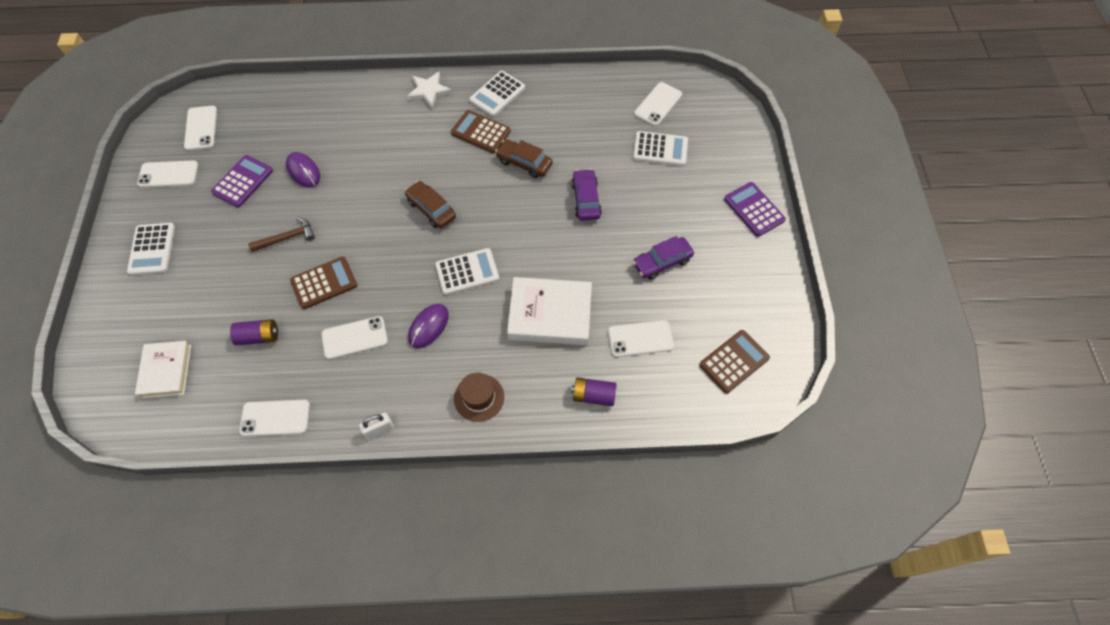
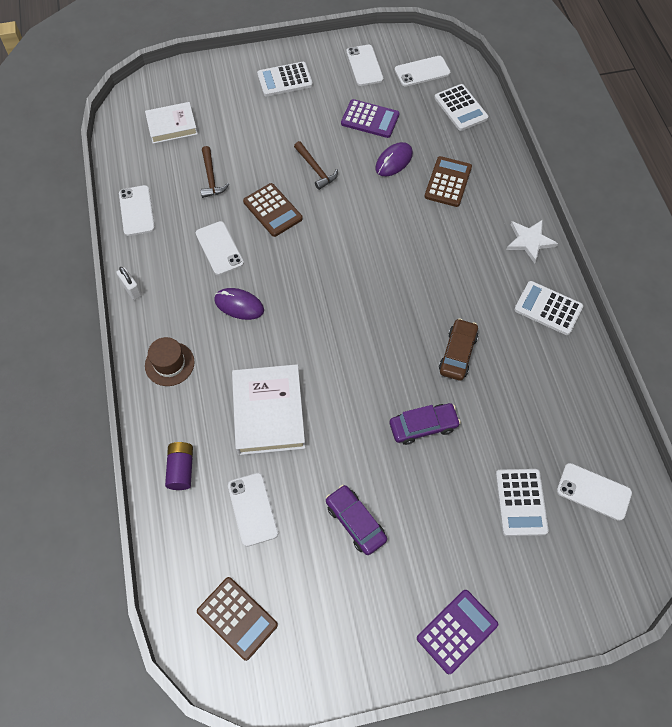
camera: 80 degrees right, 0 degrees up
purple battery [230,319,278,345] -> brown hammer [200,146,229,198]
brown car [405,181,456,229] -> none
white calculator [435,248,499,295] -> white calculator moved to [434,84,489,131]
brown calculator [451,110,511,153] -> brown calculator moved to [424,156,472,207]

